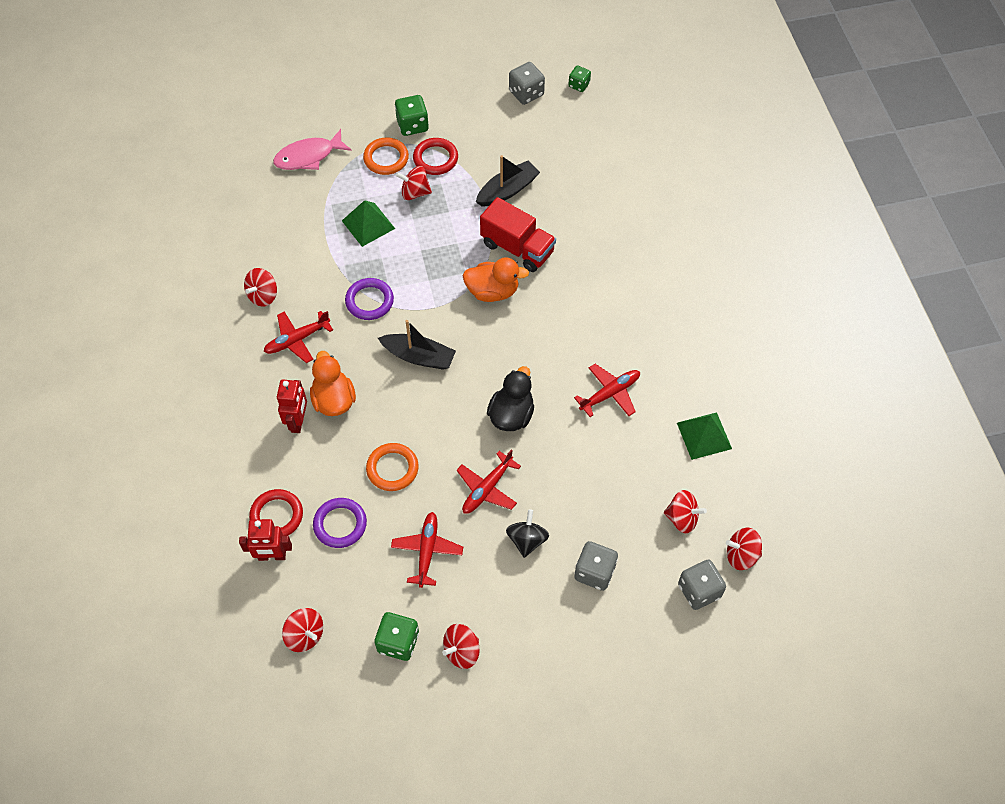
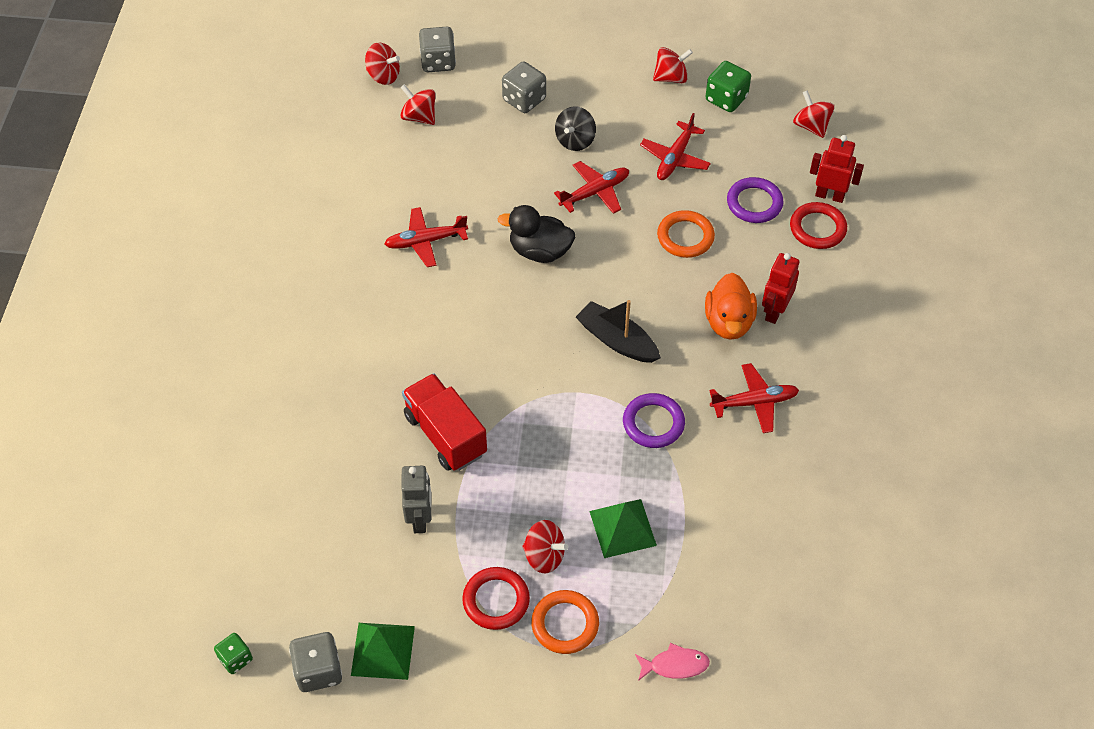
camera: 160 degrees left, 5 degrees down
red spinning top [244,268,277,307] -> none
pink fish [273,129,352,170] -> pink fish [635,643,710,681], size x0.63
green dice [395,95,429,136] -> none
orange duck [462,257,529,302] -> none
black boat [476,155,540,207] -> grey robot [402,466,431,533]
black duck [487,366,534,431] -> black duck turned 60 degrees clockwise [498,205,575,263]
green pyramid [677,412,732,460] -> green pyramid moved to [351,623,415,680]

